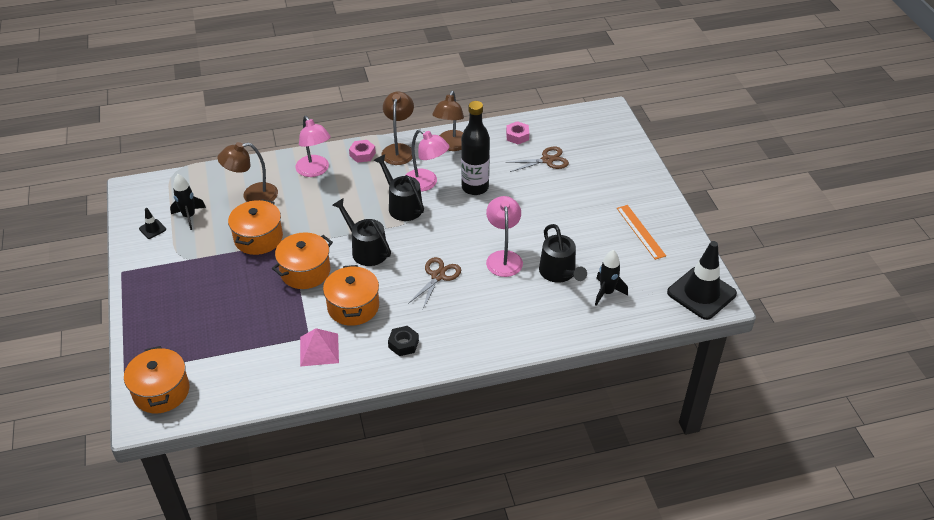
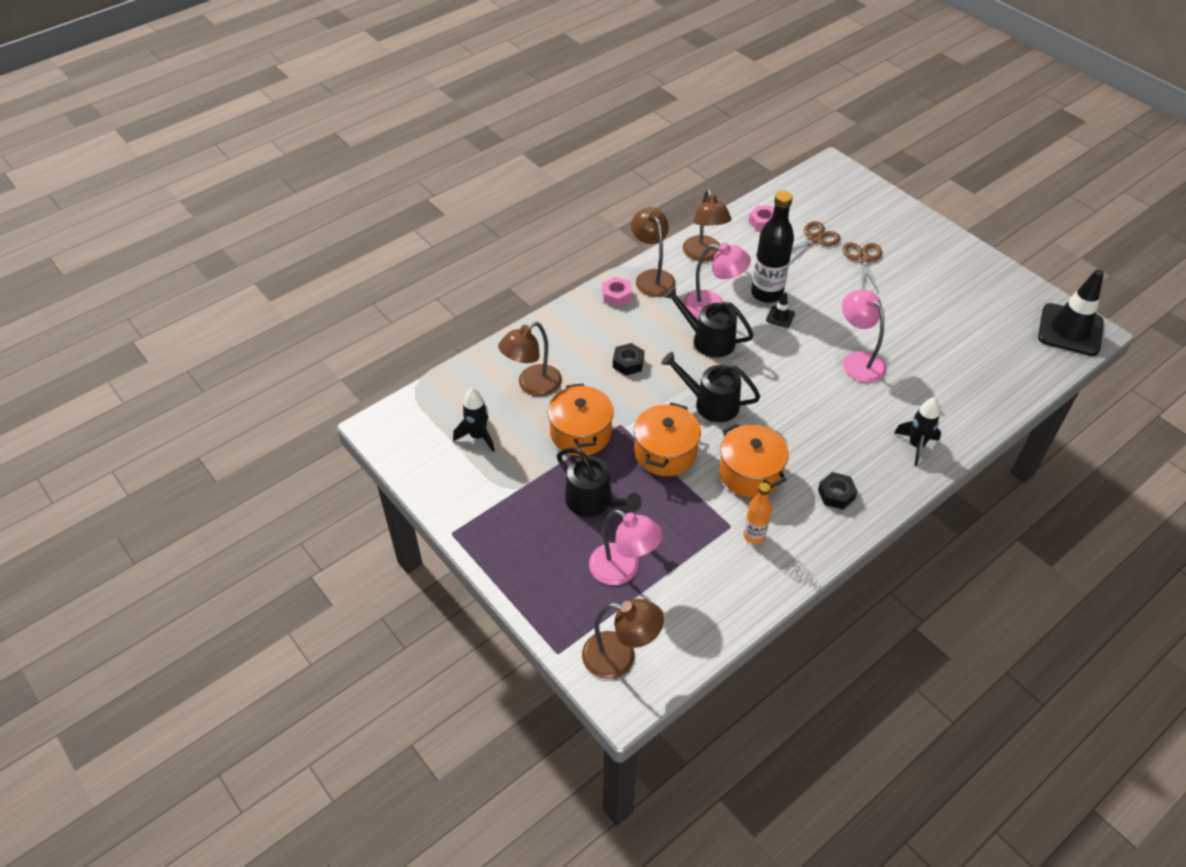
camera: 25 degrees left, 5 degrees up
orange pot [124,346,189,413] -> brown lamp [582,599,664,679]
black traffic cone [139,208,166,239] -> black traffic cone moved to [766,292,795,328]
pink lamp [296,116,331,177] -> pink lamp moved to [589,509,663,585]
pink pyramid [300,328,339,367] -> orange bottle [744,483,772,544]
brown scissors [408,257,461,309] -> brown scissors moved to [842,242,882,293]
black watering can [539,224,587,283] -> black watering can moved to [557,448,642,517]
black rocket [595,250,628,306] -> black rocket moved to [894,397,941,466]
orange ruler [617,205,666,260] -> none
none -> black nut [613,343,645,375]

